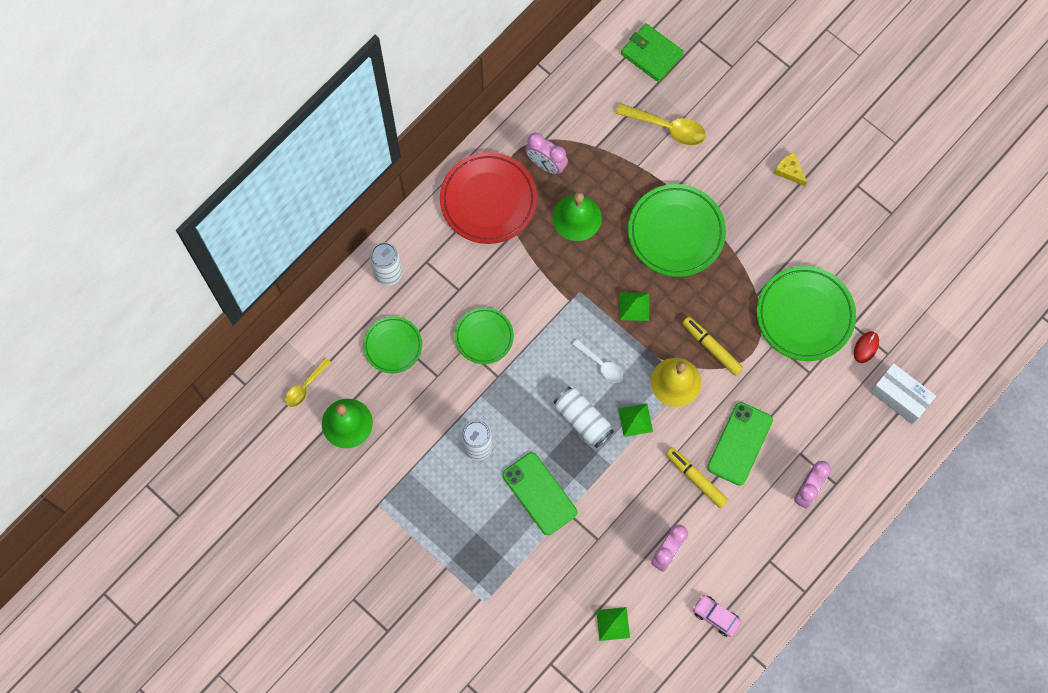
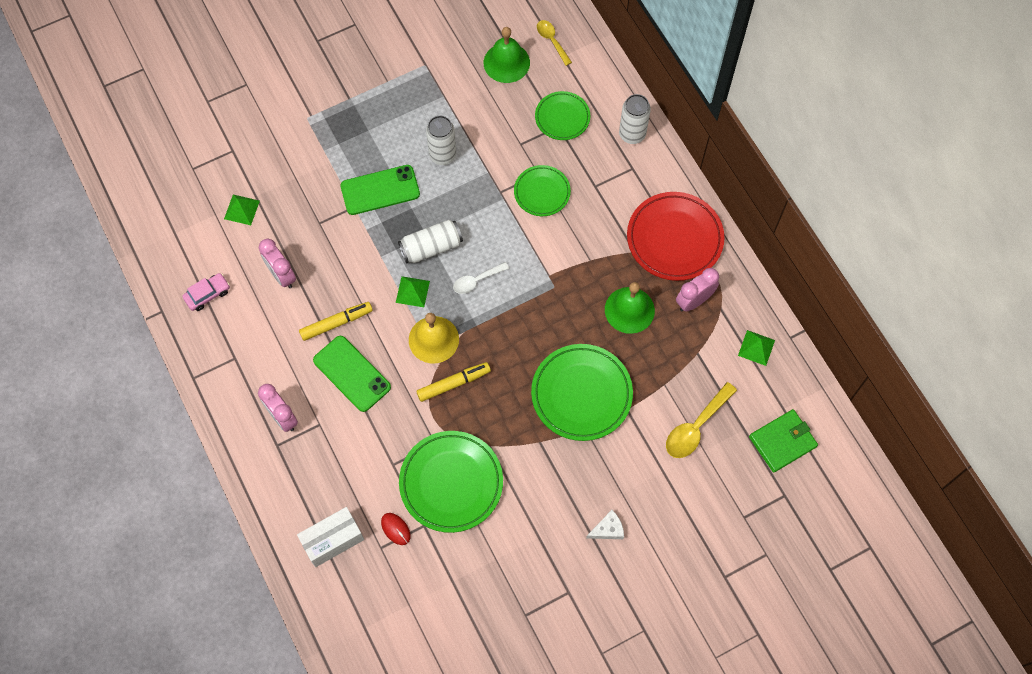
camera: 110 degrees right, 5 degrees down
green pyramid [620,292,649,321] -> green pyramid moved to [738,330,775,366]
yellow cheese [774,152,807,186] -> white cheese [586,510,624,539]

